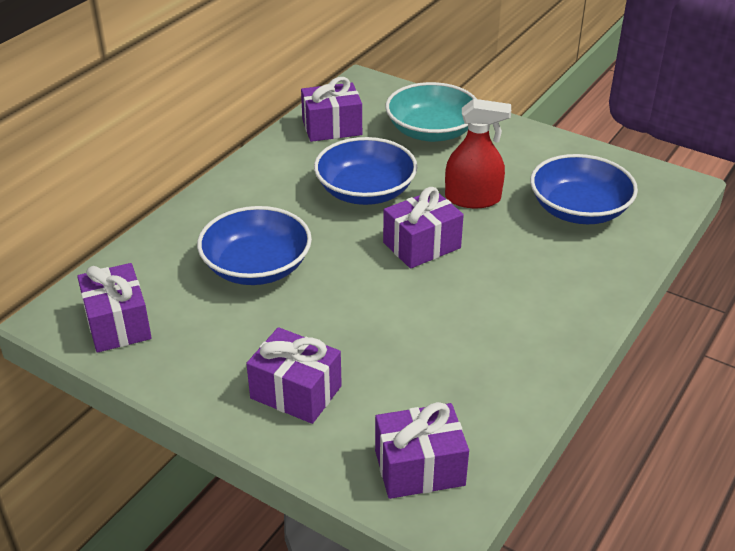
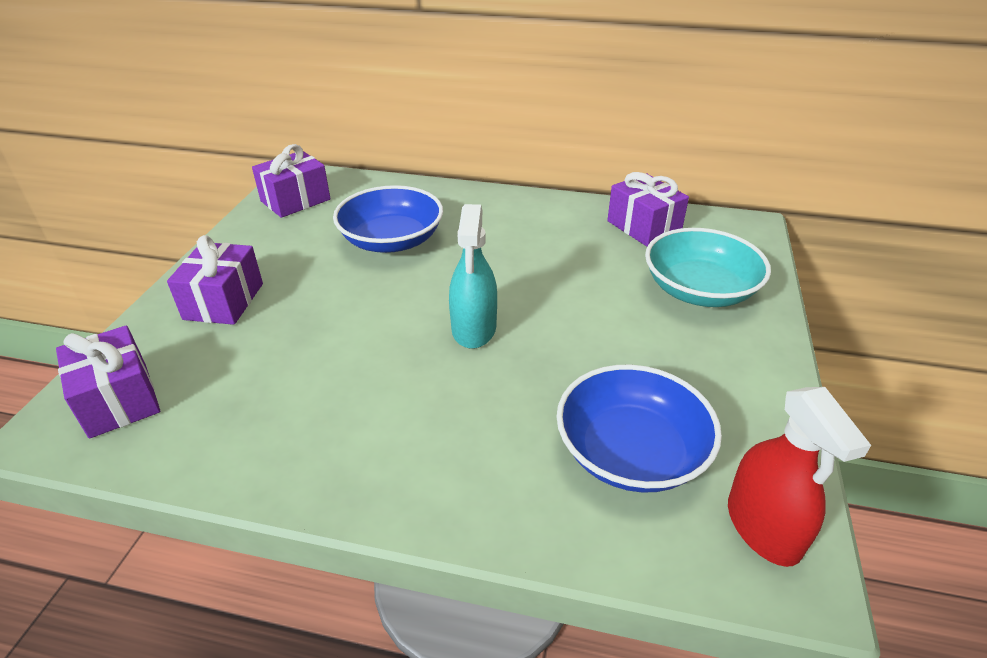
camera: 70 degrees right, 0 degrees up
blue bowl [314,137,417,205] -> none
purple gift [383,187,464,269] -> turquoise spray bottle [449,204,497,349]
red spray bottle [445,99,511,208] -> red spray bottle moved to [728,387,871,567]

